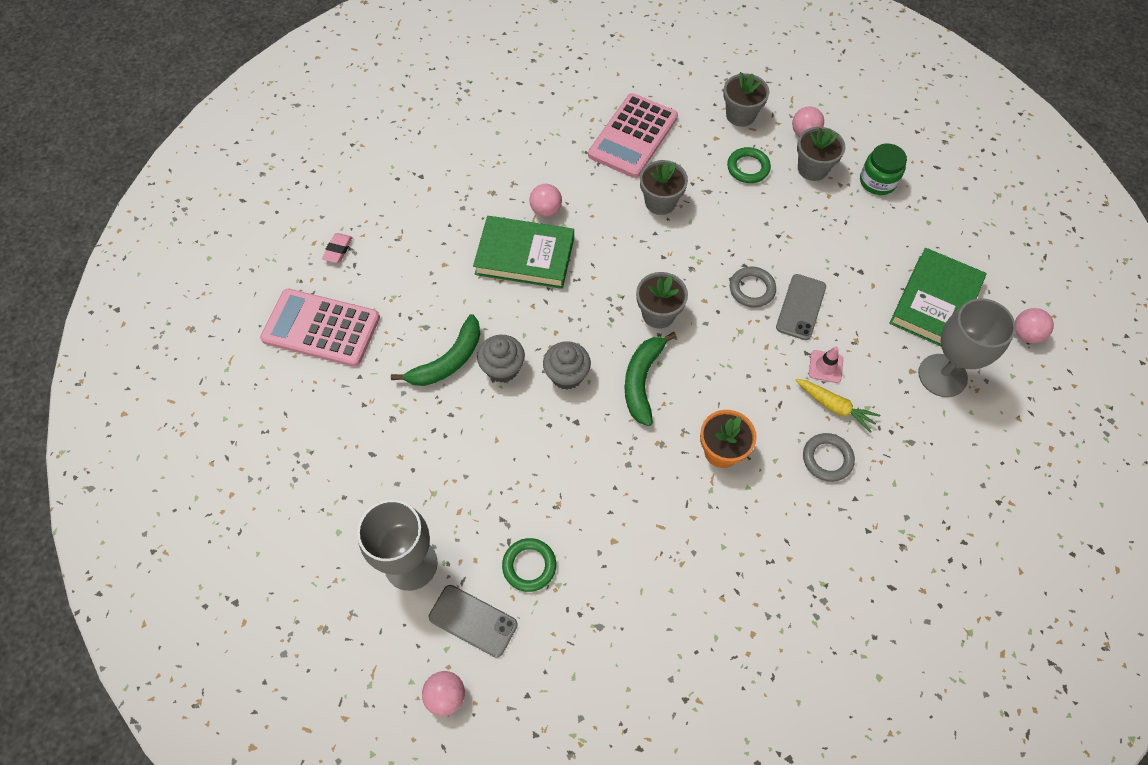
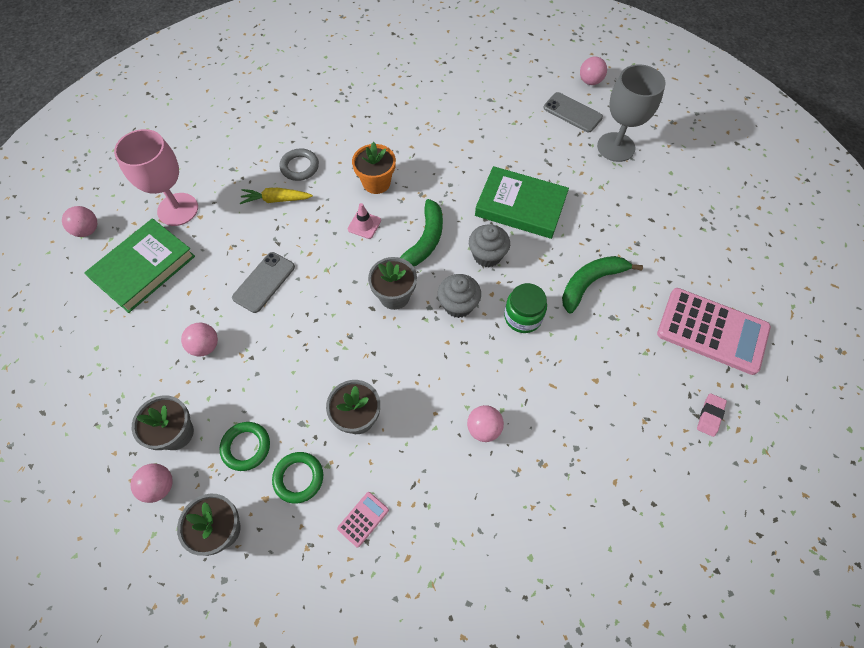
camera: 170 degrees left, 0 degrees up
green book [473,216,574,289] -> green book moved to [475,166,569,239]
grey cupcake [477,335,525,383] -> grey cupcake moved to [438,274,481,318]
green ring [502,538,556,592] -> green ring moved to [272,452,323,504]
pink calculator [588,93,678,178] -> pink calculator [337,492,389,548], size x0.42
grey ring [730,267,776,308] -> none
yellow carrot [796,379,880,433] -> yellow carrot turned 45 degrees counterclockwise [240,188,313,204]
pink traffic cone [809,346,843,383] -> pink traffic cone moved to [348,203,381,239]
green jar [860,143,907,195] -> green jar moved to [504,283,547,333]
grey goblet [918,298,1016,397] -> pink goblet [114,129,198,226]
none -> pink ball [181,322,218,357]

